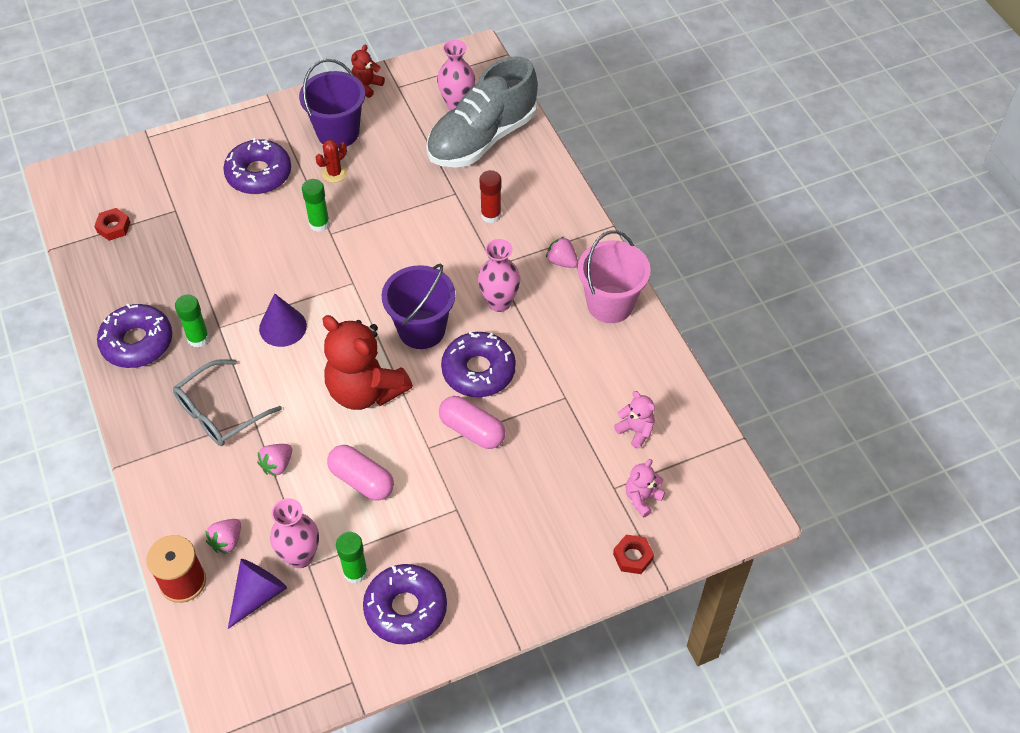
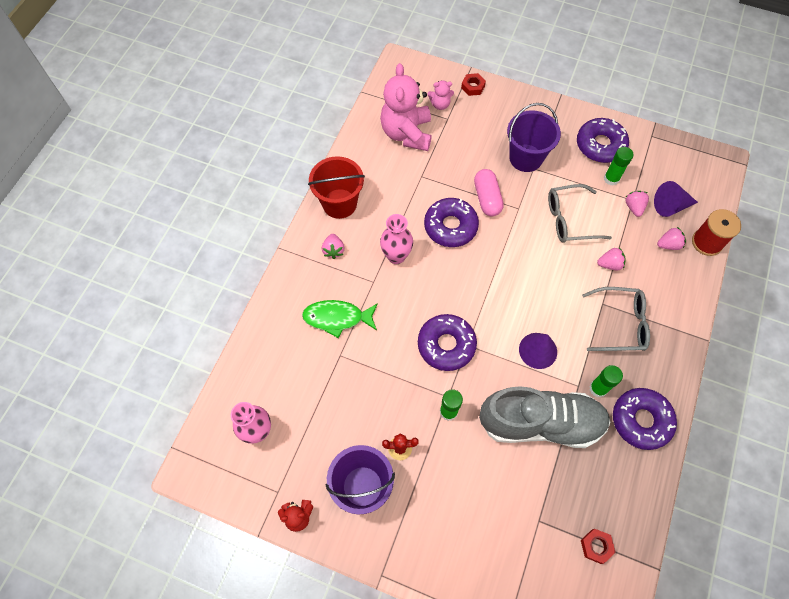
camera: 135 degrees left, 10 degrees up
purple donut [223,138,291,194] -> purple donut moved to [418,314,477,371]
pink vase [270,498,319,568] -> pink strawberry [625,191,649,217]
red teddy bear [322,315,413,410] -> none
pink capsule [327,445,394,501] -> grey glasses [548,184,612,243]
purple bucket [382,263,455,349] -> purple bucket moved to [507,103,561,172]
grey shoe [426,56,538,168] -> grey shoe moved to [479,386,610,448]
red glue stick [480,170,501,223] -> green fish [302,300,378,338]
pink bucket [578,230,651,323] -> red bucket [308,156,365,219]
pink teddy bear [614,391,655,449] -> pink teddy bear [380,63,432,151], size x2.17

